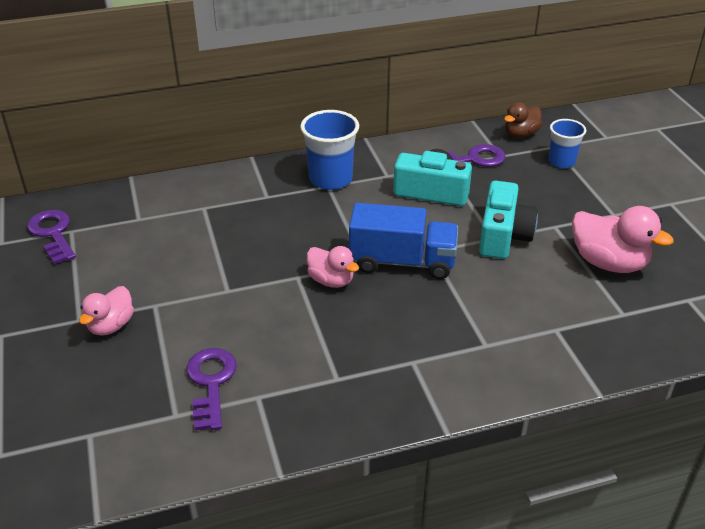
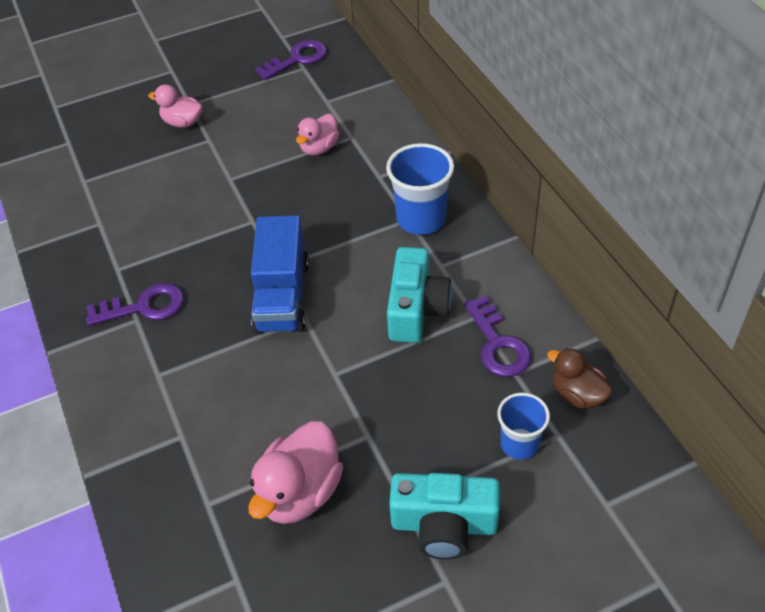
camera: 85 degrees right, 10 degrees up
purple key [186,348,237,430] -> purple key moved to [86,283,184,326]
pink duck [307,246,359,288] -> pink duck moved to [296,114,339,155]
turquoise camera [479,181,538,259] -> turquoise camera moved to [389,473,500,560]

